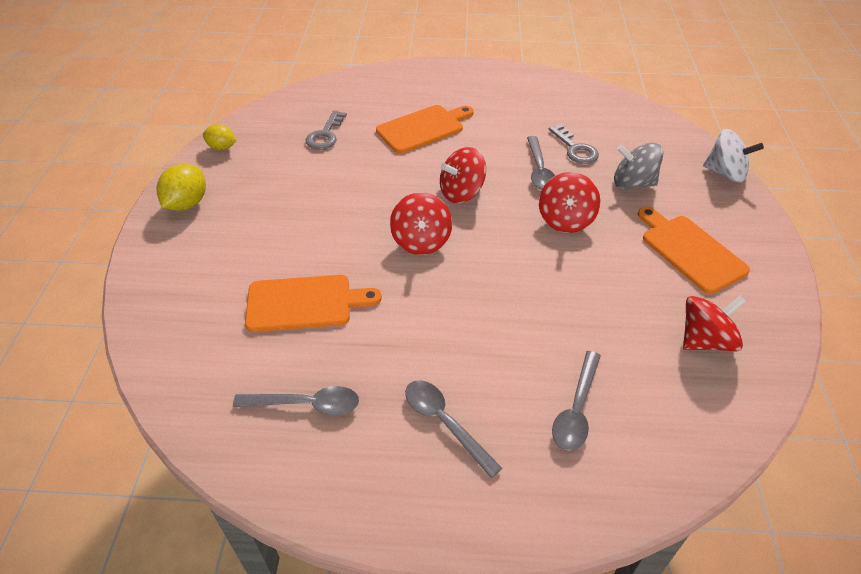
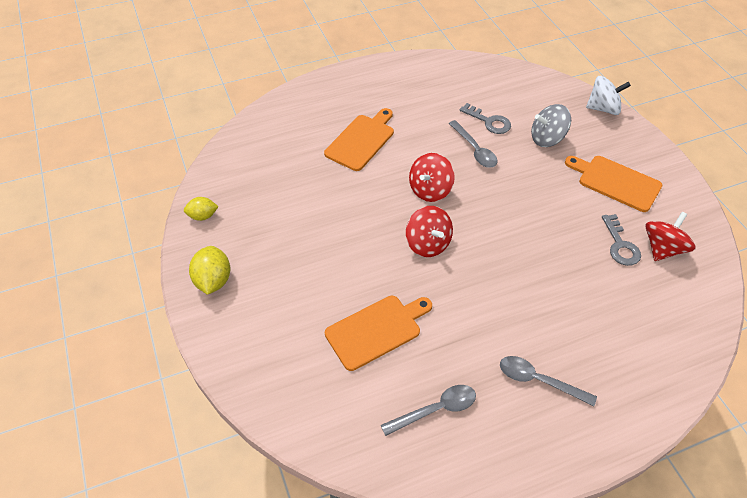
camera: 25 degrees left, 5 degrees up
grey key [306,111,347,150] -> grey key moved to [602,214,641,266]
red spinning top [539,172,601,233] -> none
grey spoon [552,351,601,451] -> none

